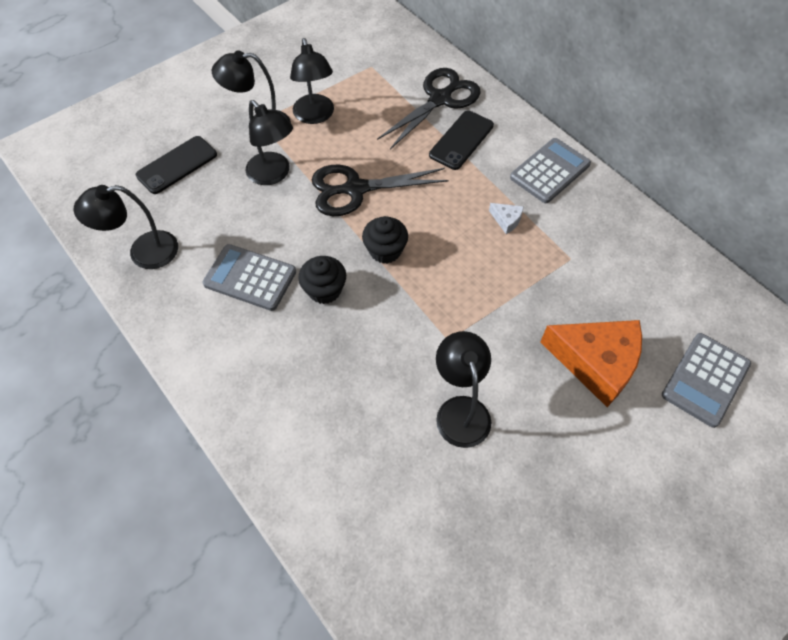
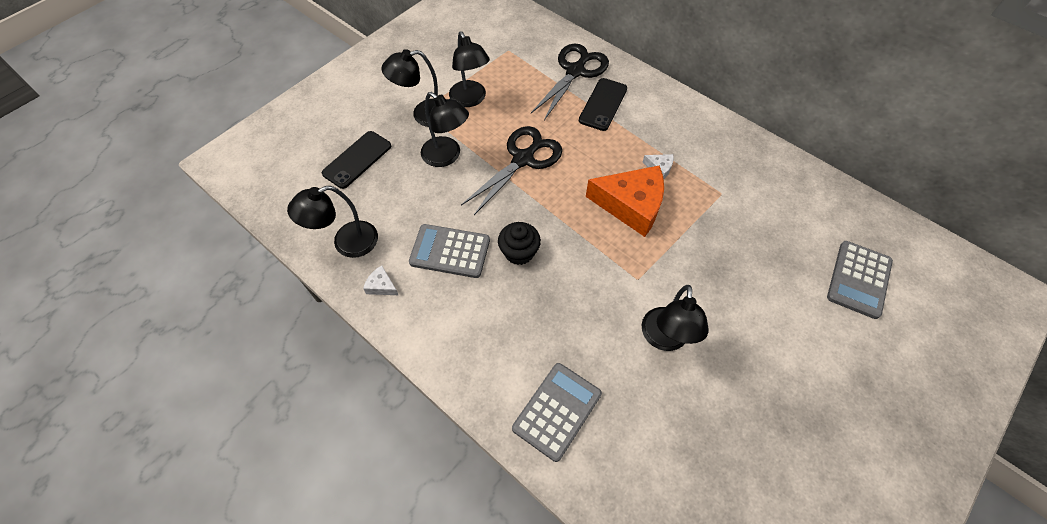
camera: 10 degrees left, 0 degrees up
black scissors [312,165,449,216] -> black scissors turned 150 degrees clockwise [461,126,562,215]
black cupcake [362,216,408,264] -> none
black lamp [436,331,491,448] -> black lamp turned 150 degrees counterclockwise [642,285,709,351]
grey calculator [510,138,591,203] -> grey calculator moved to [512,363,602,462]
orange cheese [540,320,642,407] -> orange cheese moved to [586,165,664,237]
none -> white cheese [363,265,398,295]

